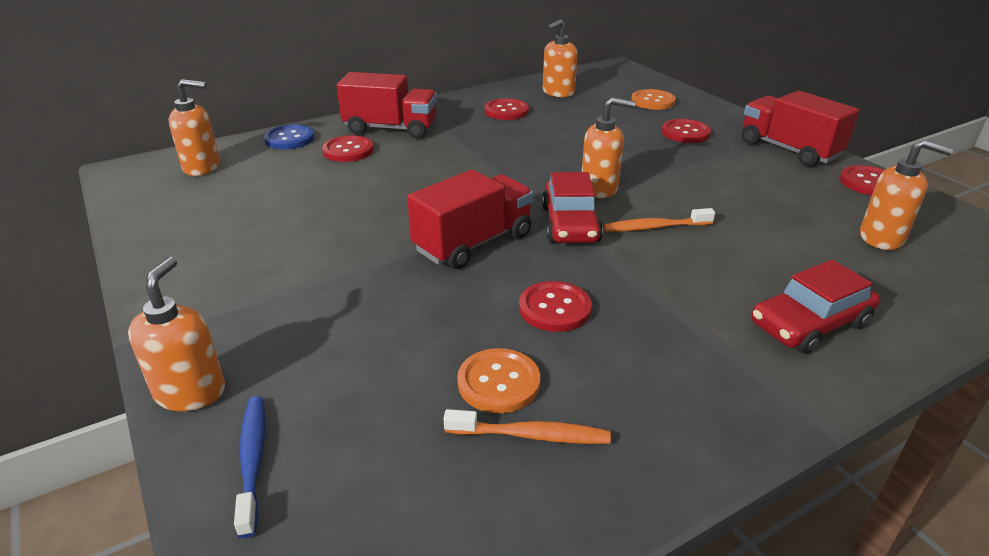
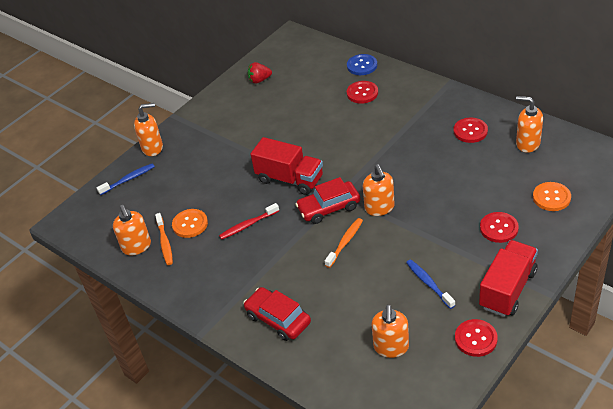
camera: 75 degrees right, 10 degrees up
orange soap dispenser [169,79,220,176] -> orange soap dispenser moved to [113,205,151,255]
red truck [336,72,437,139] -> none
red button [519,281,592,332] -> red toothbrush [219,203,279,240]
orange toothbrush [604,208,715,232] -> orange toothbrush turned 60 degrees clockwise [325,218,363,268]
none -> red strawberry [248,62,272,84]
none -> blue toothbrush [406,259,455,309]

